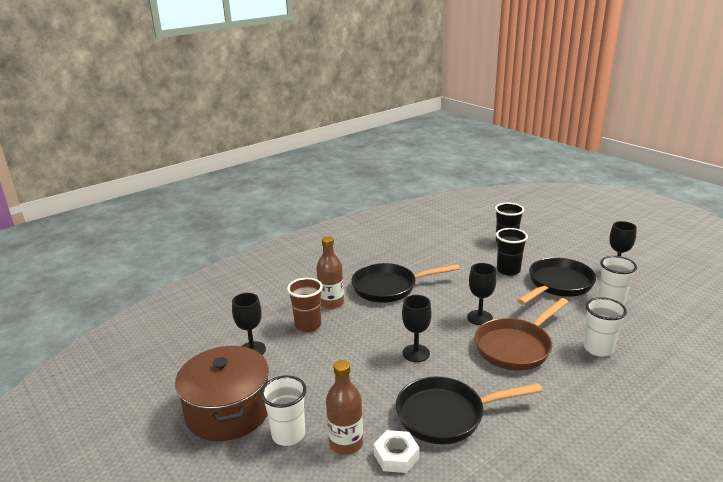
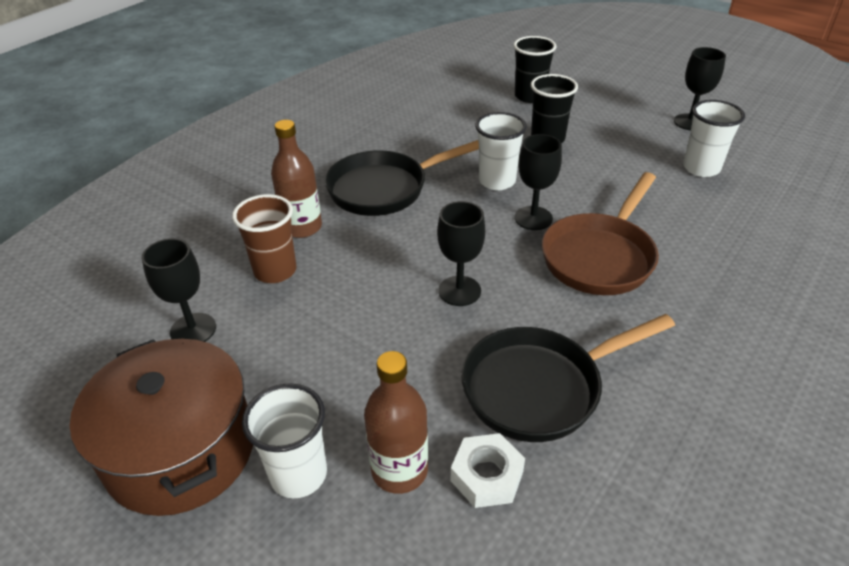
camera: 15 degrees left, 15 degrees up
black pan [517,257,596,305] -> none
white cup [584,297,627,357] -> white cup moved to [475,112,527,190]

